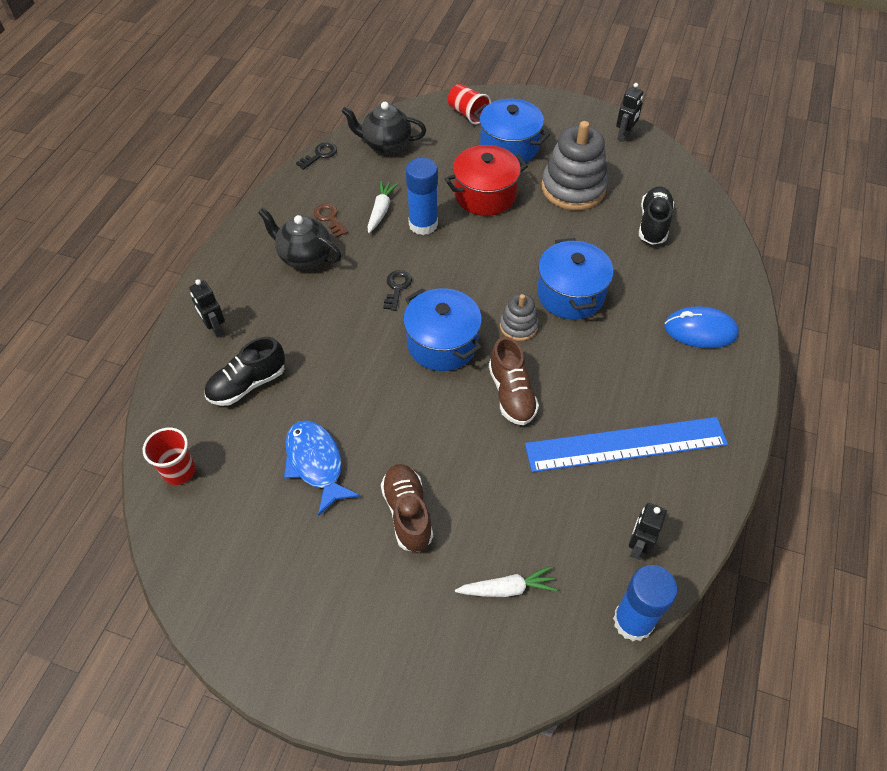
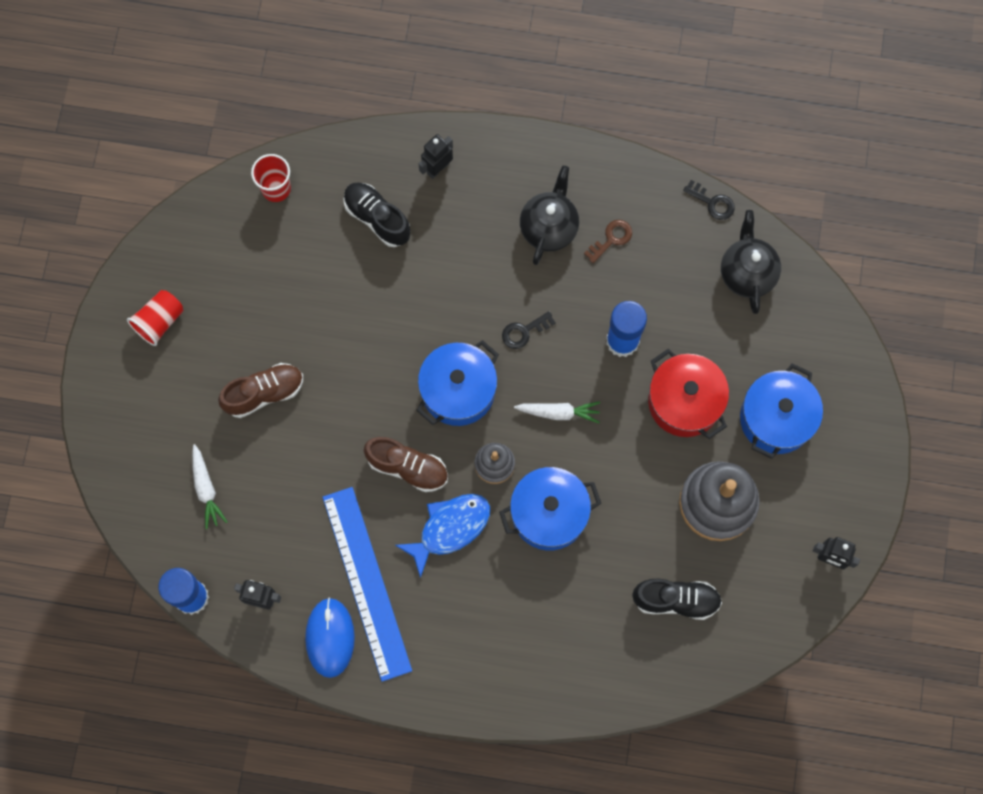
camera: 80 degrees right, 20 degrees up
blue fish [284,420,360,516] -> blue fish moved to [395,494,490,578]
white carrot [367,180,398,233] -> white carrot moved to [514,401,600,423]
black key [383,270,412,311] -> black key turned 150 degrees clockwise [502,311,556,349]
red cup [448,84,491,124] -> red cup moved to [127,290,184,346]
brown shoe [489,337,539,425] -> brown shoe turned 135 degrees counterclockwise [364,437,448,492]
blue mouse [664,306,739,348] -> blue mouse moved to [305,597,355,678]

